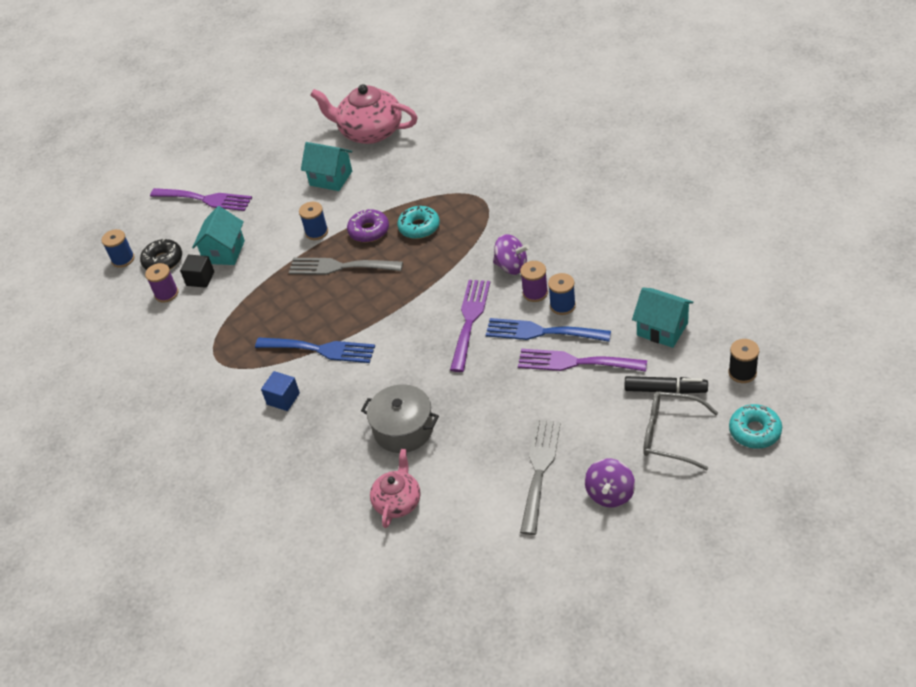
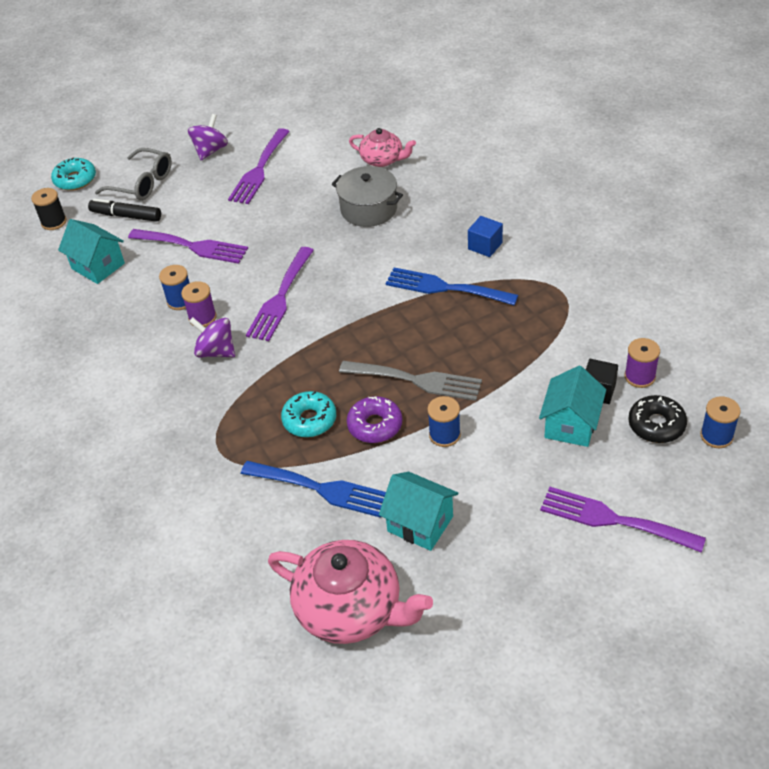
camera: 175 degrees left, 0 degrees up
pink teapot [370,449,421,528] -> pink teapot turned 90 degrees counterclockwise [349,128,416,167]
blue fork [486,318,611,342] -> blue fork moved to [241,461,386,518]
grey fork [520,420,561,535] -> purple fork [228,128,290,204]

